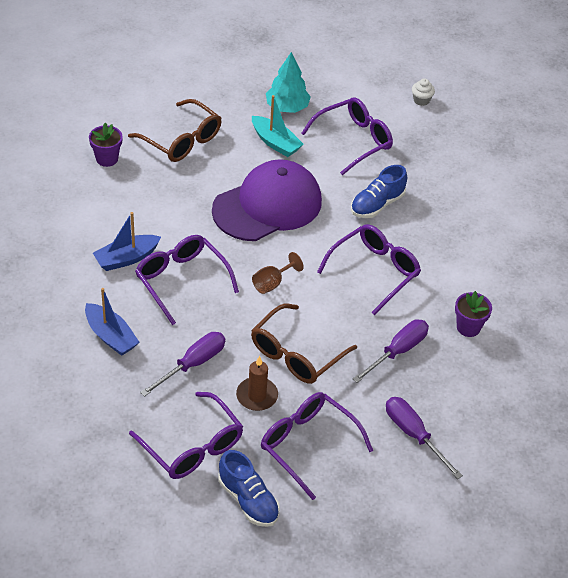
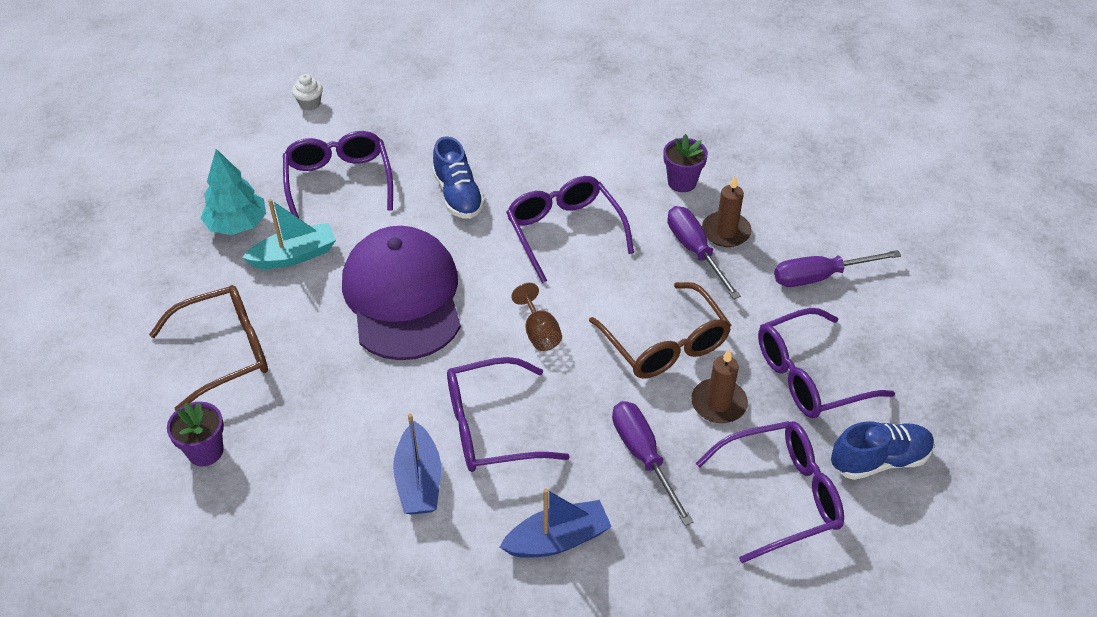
camera: 65 degrees left, 0 degrees up
none -> brown candle [702,175,752,247]

